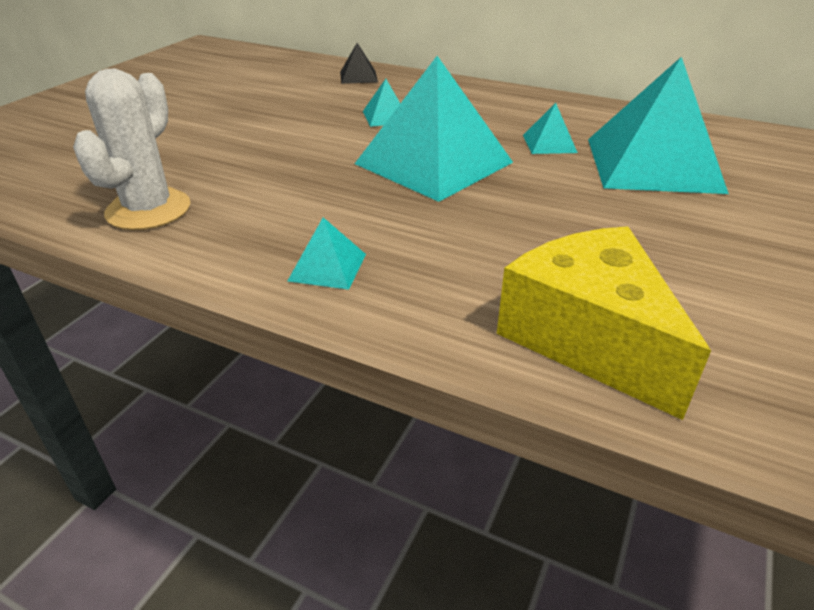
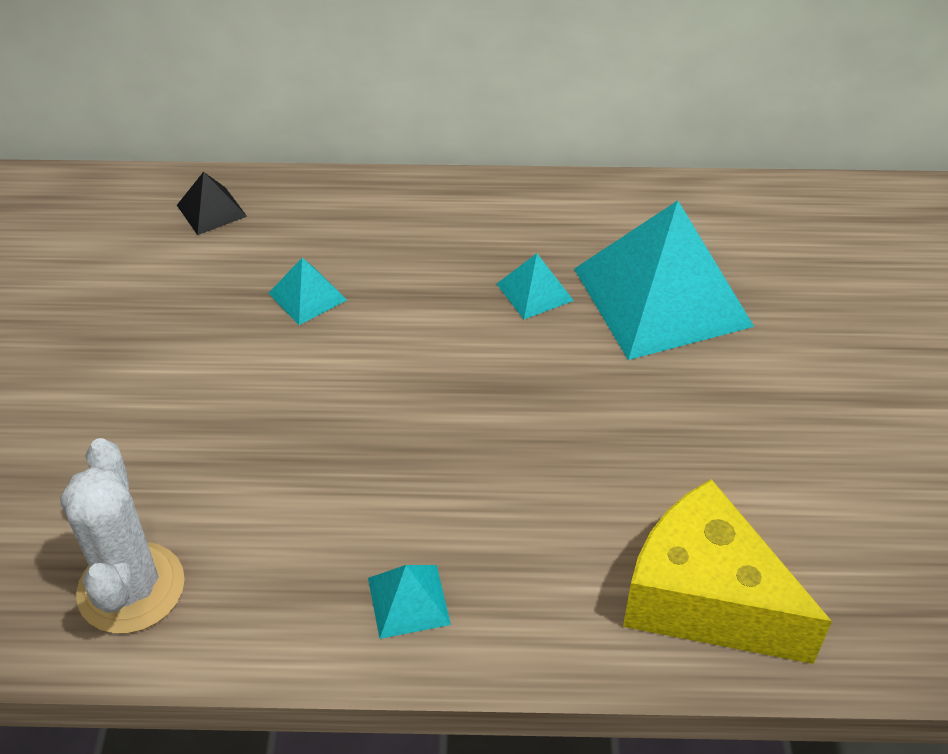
camera: 25 degrees left, 10 degrees up
turquoise pyramid [355,56,513,202] -> none

